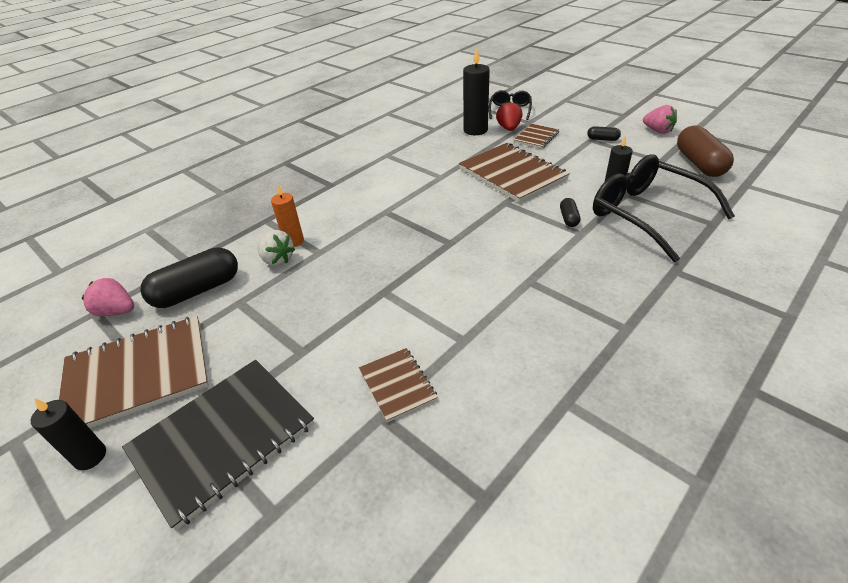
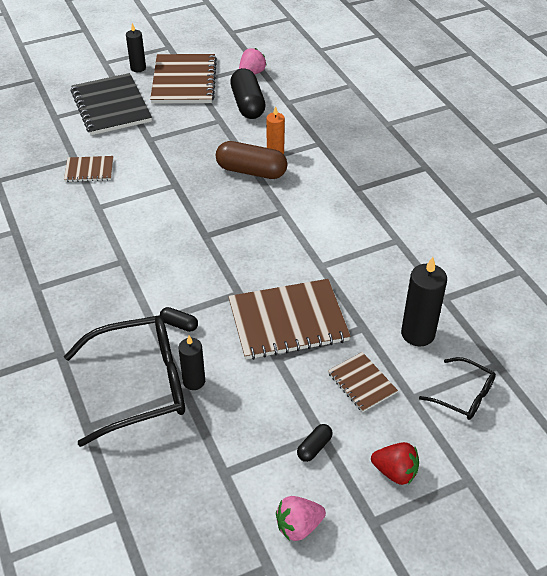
camera: 110 degrees right, 5 degrees up
white strawberry [257,230,295,266] -> none
red strawberry [496,101,522,131] -> red strawberry moved to [371,442,419,485]
brown capsule [677,126,734,177] -> brown capsule moved to [216,141,287,179]

